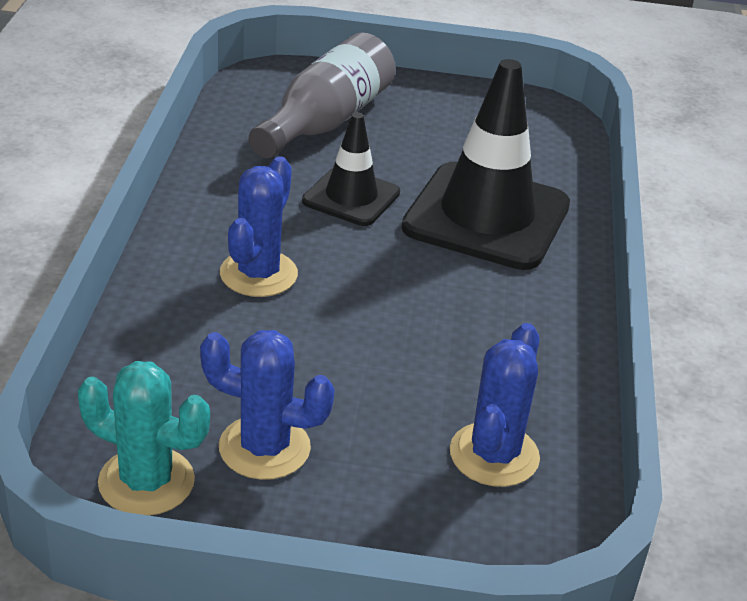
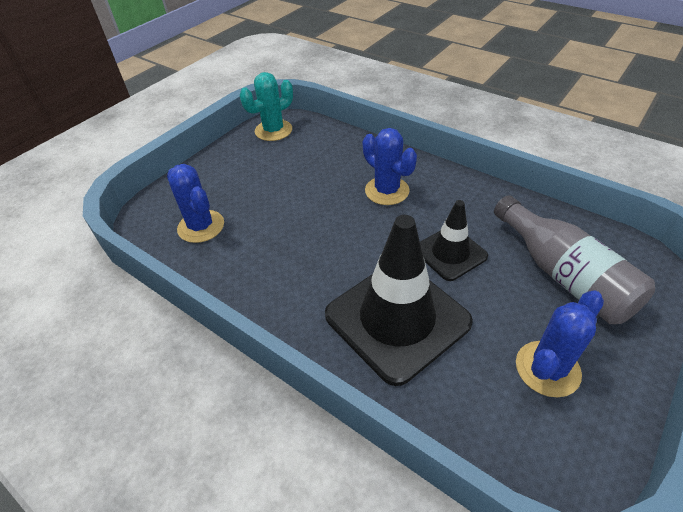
camera: 125 degrees right, 10 degrees up
blue cactus [200,330,335,480] -> blue cactus moved to [516,290,604,397]

